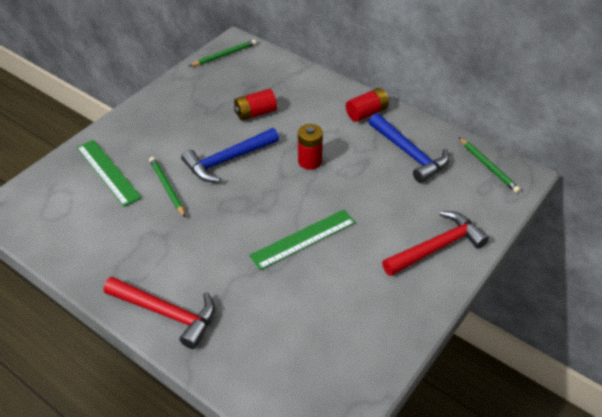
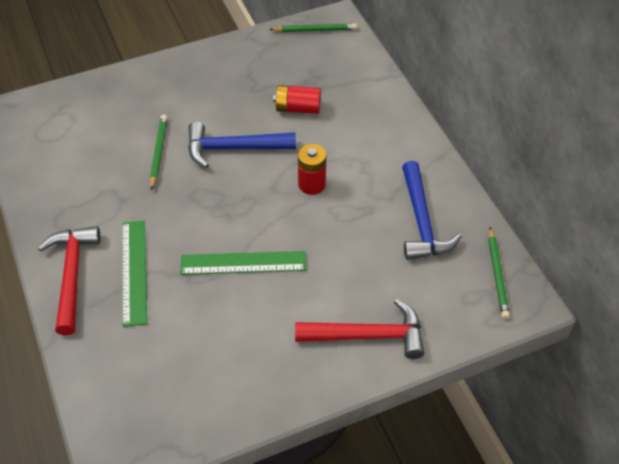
camera: 30 degrees right, 5 degrees up
green ruler [77,140,142,207] -> green ruler moved to [122,221,147,327]
red hammer [103,277,215,349] -> red hammer turned 150 degrees counterclockwise [38,226,101,335]
red battery [346,88,389,122] -> none

